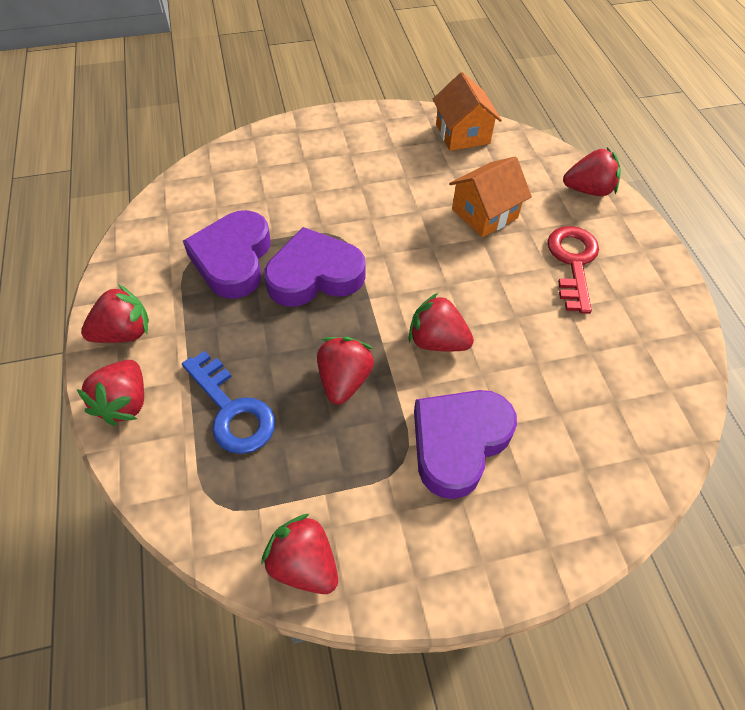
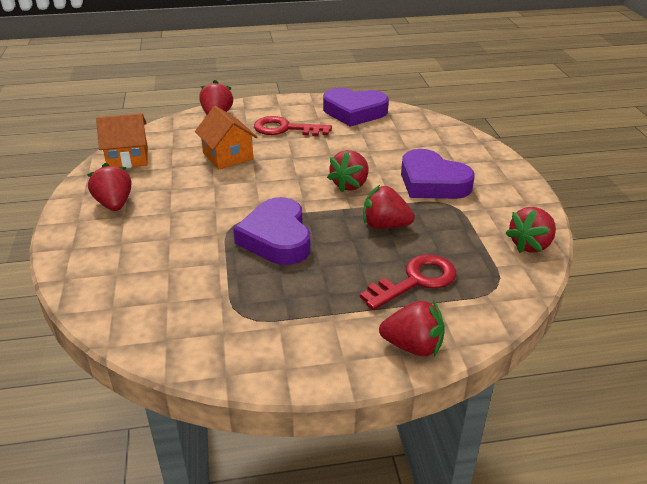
camera: 85 degrees left, 20 degrees down
red strawberry [81,284,149,343] -> red strawberry moved to [87,163,132,211]
blue key [182,351,275,454] -> red key [360,254,456,310]
purple heart [183,210,271,299] -> purple heart moved to [323,88,389,127]

